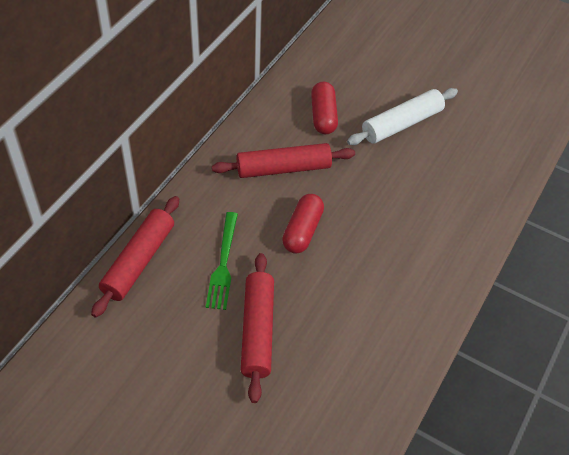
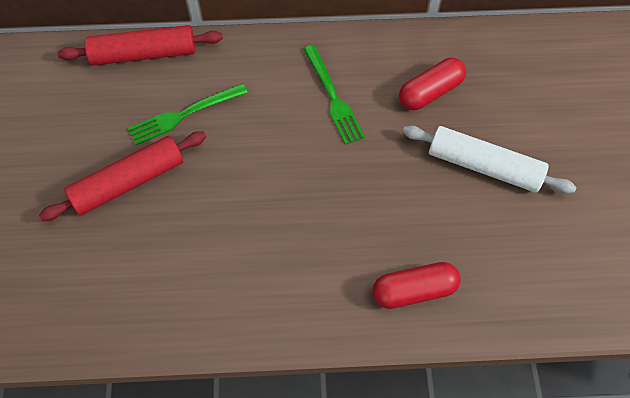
camera: 60 degrees right, 10 degrees up
red rolling pin [212,143,355,178] -> green fork [303,45,365,145]
red capsule [282,194,324,254] -> red capsule moved to [372,262,461,309]

